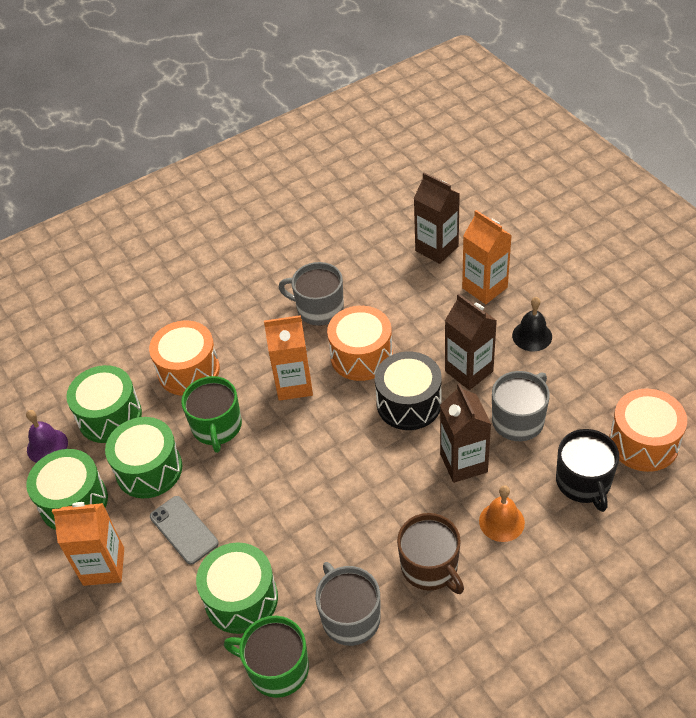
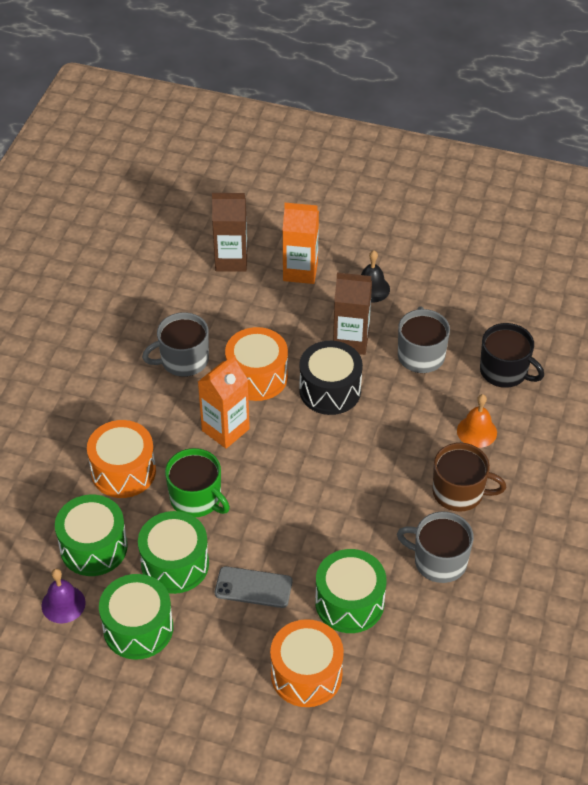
camera: 45 degrees left, 0 degrees up
orange carton [52,502,124,586] -> none
green mug [224,616,309,698] -> none
brown carton [440,383,491,483] -> none
orange drum [609,389,687,472] -> orange drum moved to [270,619,344,707]

